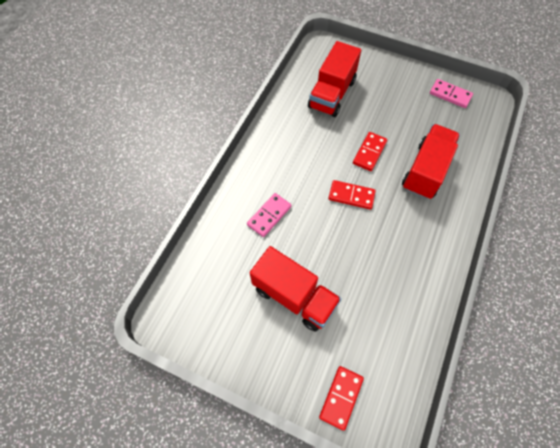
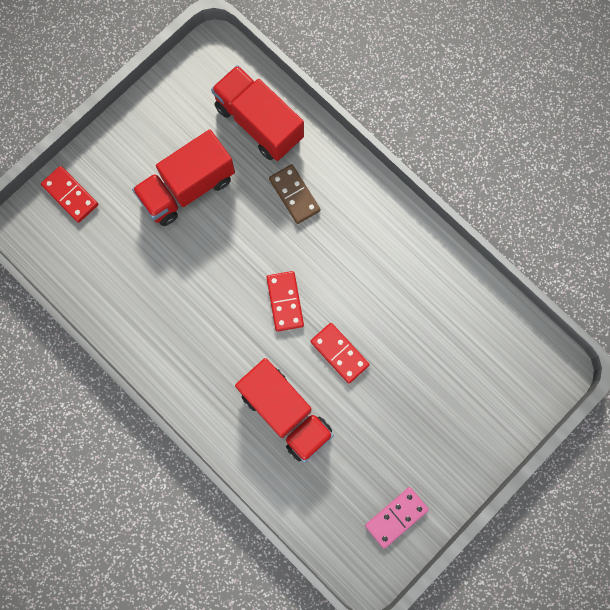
camera: 110 degrees right, 15 degrees up
pink domino [247,193,291,237] -> brown domino [269,164,320,224]
red truck [308,41,361,117] -> red truck moved to [211,65,304,161]
red domino [328,180,376,210] -> red domino turned 45 degrees counterclockwise [266,271,304,332]

